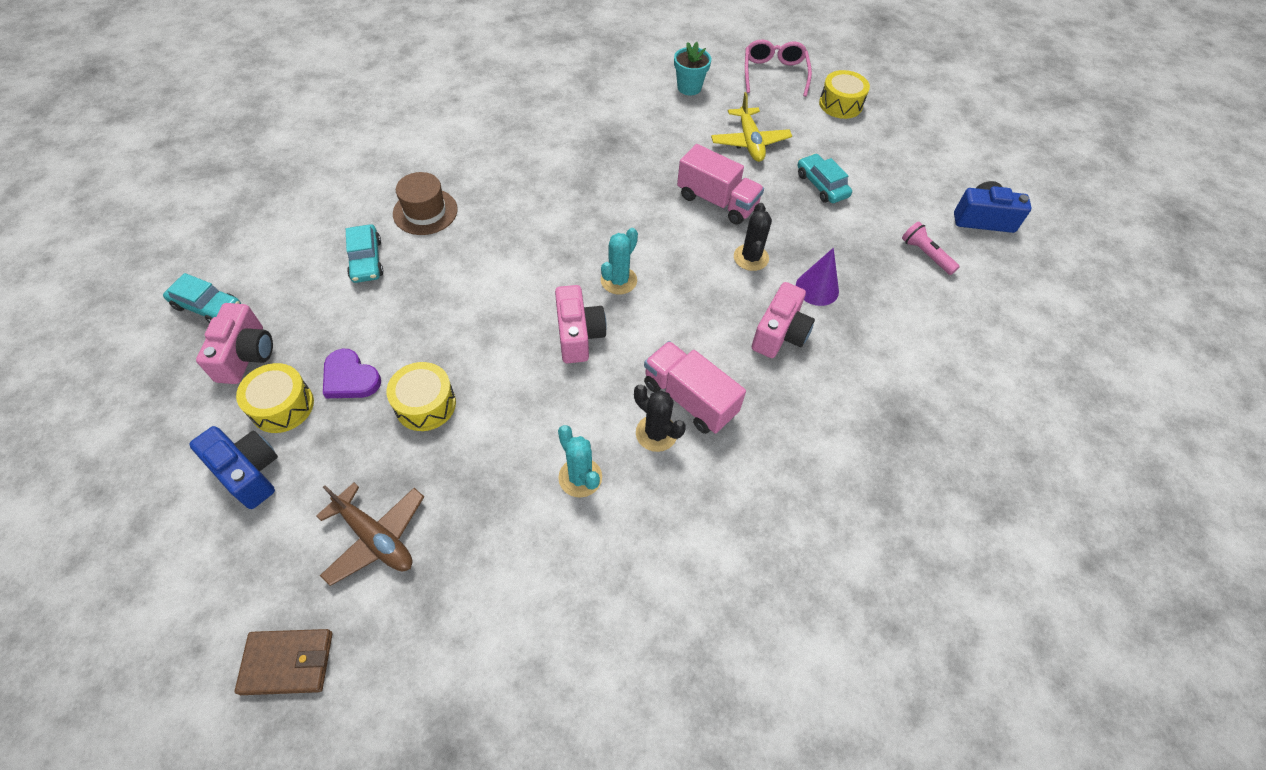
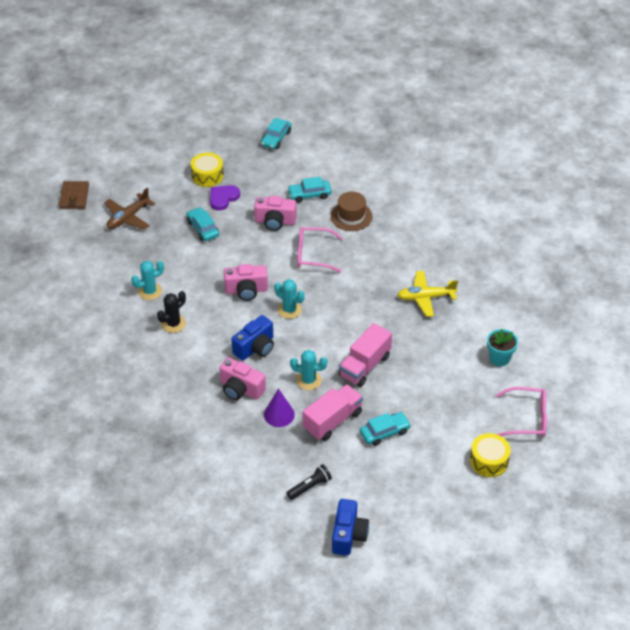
camera: 95 degrees right, 10 degrees down
blue camera [189,426,278,509] -> blue camera moved to [231,315,274,360]
pink camera [196,303,273,384] -> pink camera moved to [254,196,297,231]
yellow drum [386,362,456,431] -> turquoise car [187,207,219,241]
pink truck [644,341,746,434] -> pink truck moved to [302,384,363,441]
yellow plane [711,92,792,162] -> yellow plane moved to [397,271,458,317]
black cactus [734,203,772,271] -> turquoise cactus [290,350,327,390]
pink flashlight [902,222,960,275] -> black flashlight [287,464,332,500]
none -> pink glasses [297,227,343,272]

